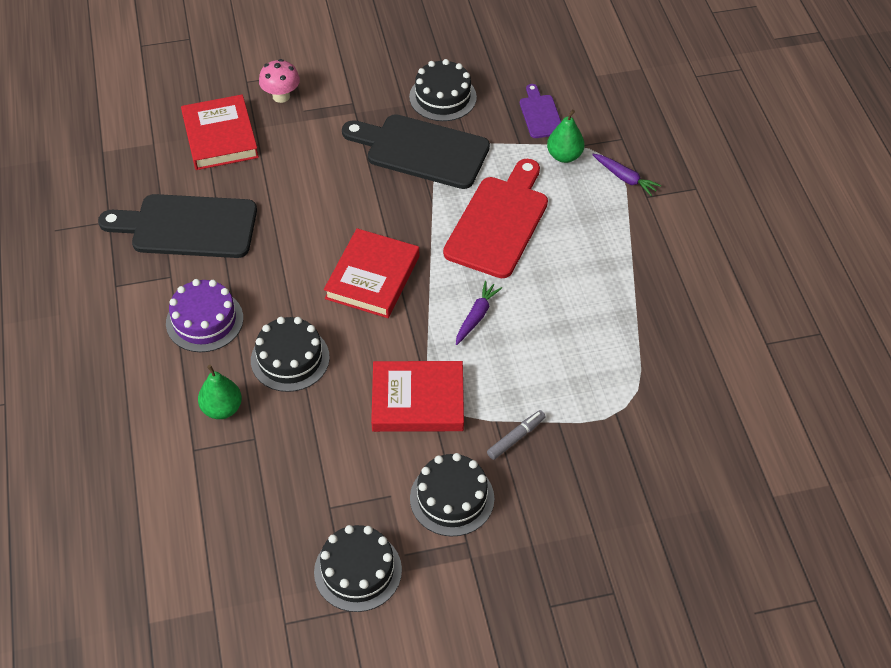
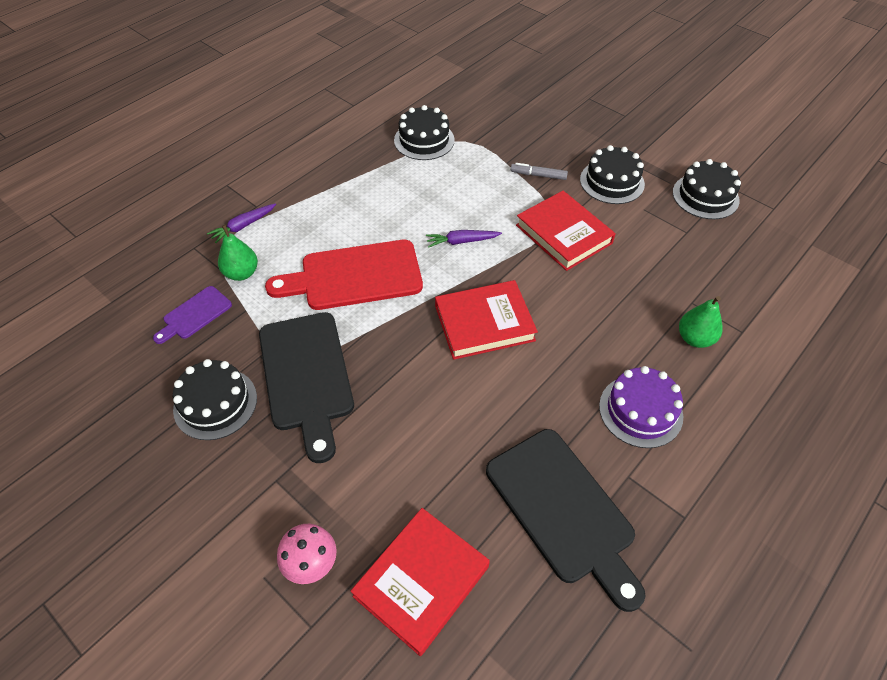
camera: 125 degrees left, 0 degrees up
black cake [251,317,330,392] -> black cake moved to [394,105,455,160]
purple carrot [592,154,661,196] -> purple carrot turned 135 degrees counterclockwise [207,203,276,243]

